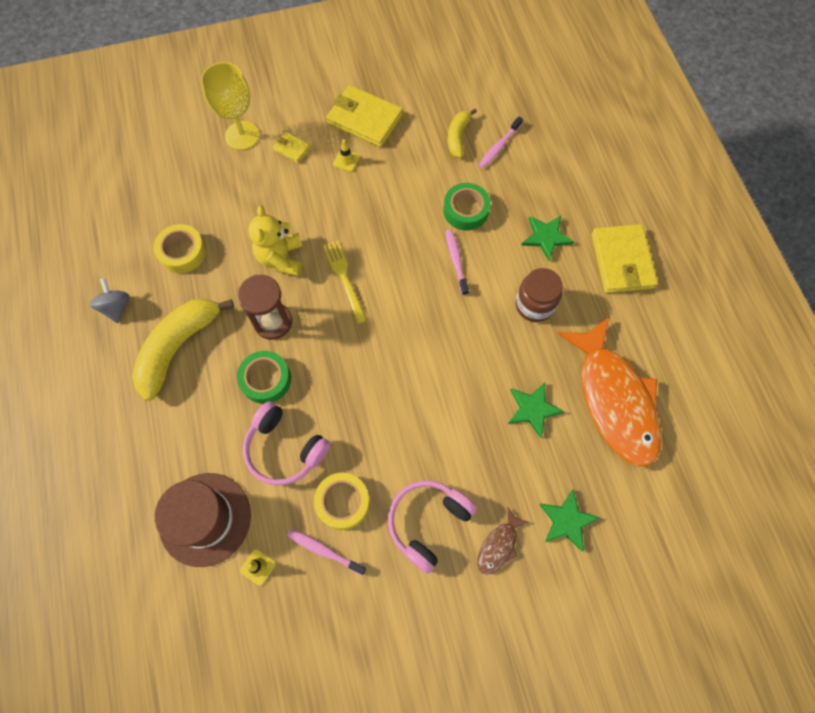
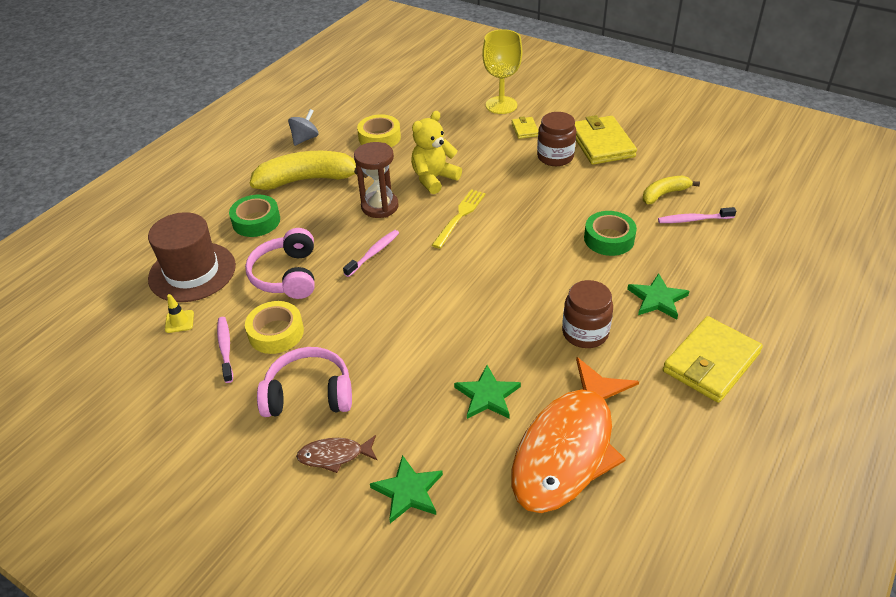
camera: 50 degrees right, 25 degrees down
green tape [237,351,291,404] -> green tape moved to [229,195,280,237]
yellow traffic cone [333,139,360,172] -> brown jar [537,112,576,166]
pink toothbrush [446,229,469,295] -> pink toothbrush moved to [343,230,399,277]

